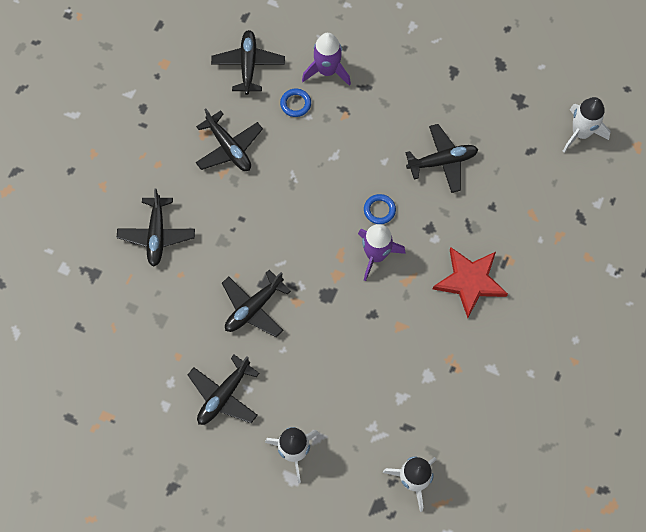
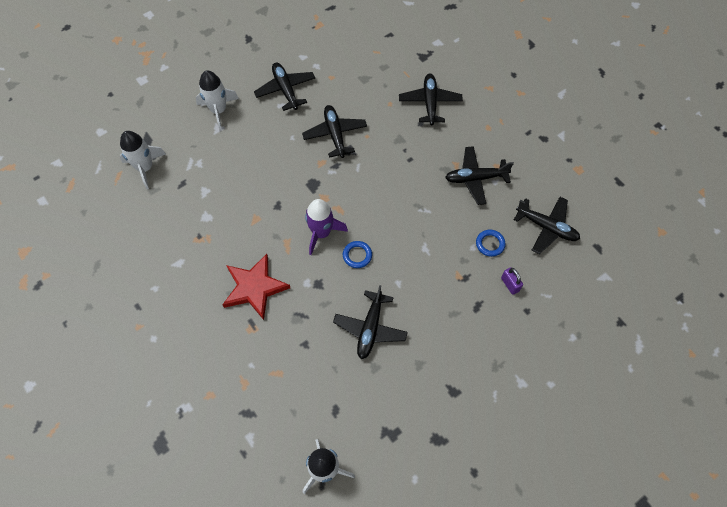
camera: 120 degrees right, 5 degrees down
black plane [117,188,195,267] -> black plane turned 60 degrees clockwise [399,74,463,125]
purple rocket [302,33,351,86] -> purple padlock [501,267,523,295]

